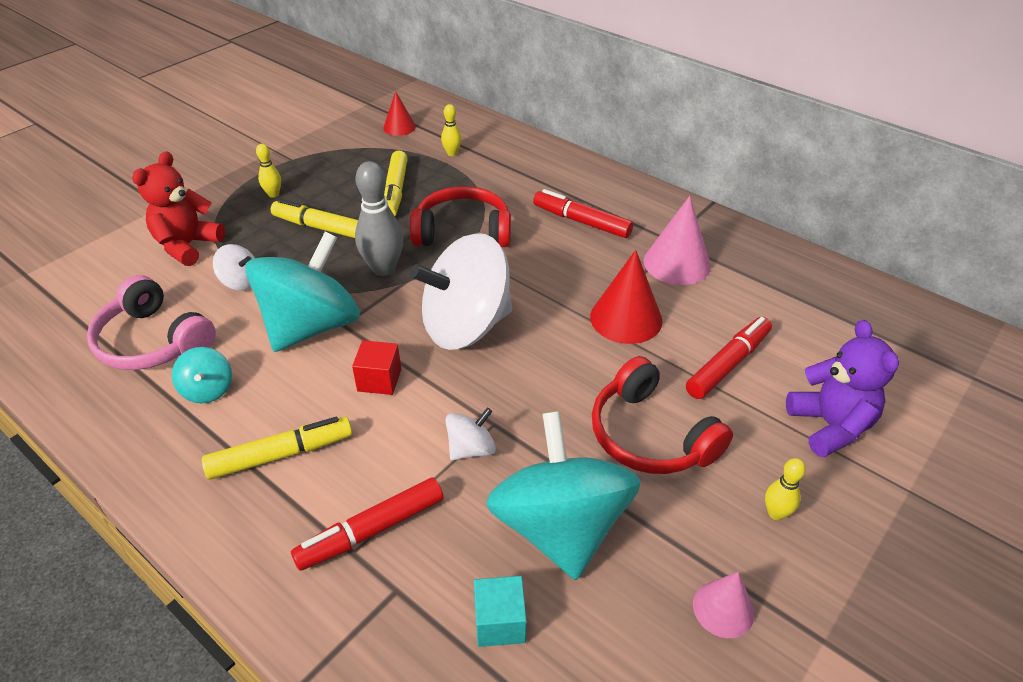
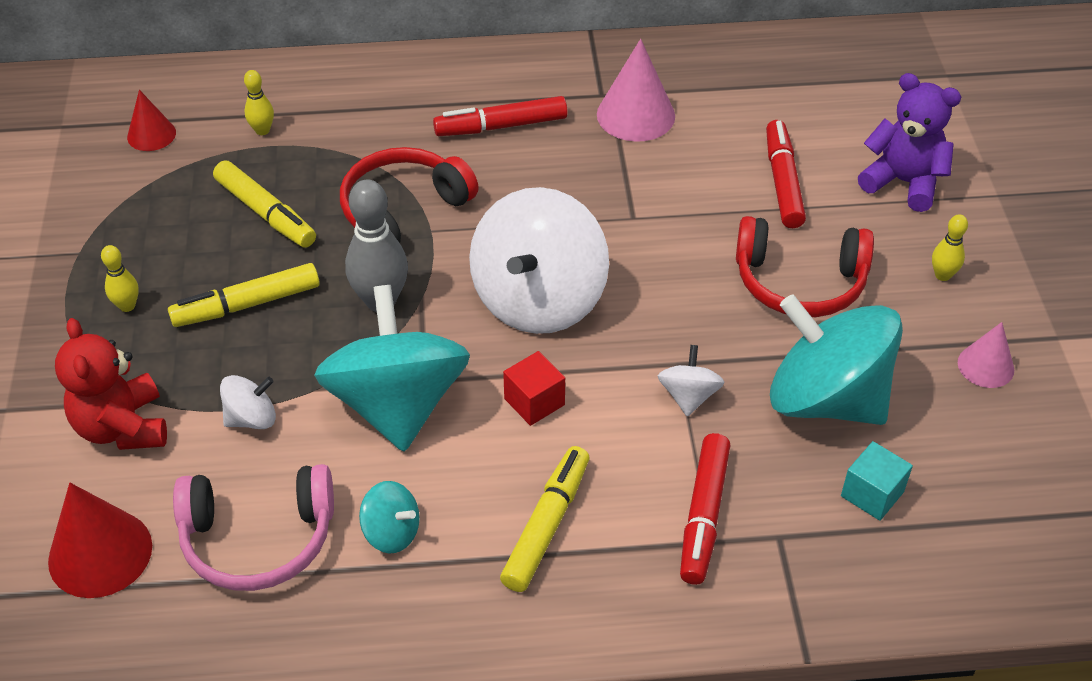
camera: 45 degrees left, 5 degrees up
red cone [590,250,663,344] -> red cone moved to [48,483,152,598]

